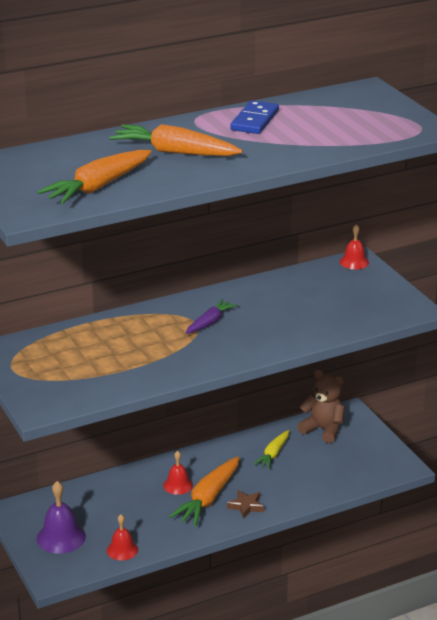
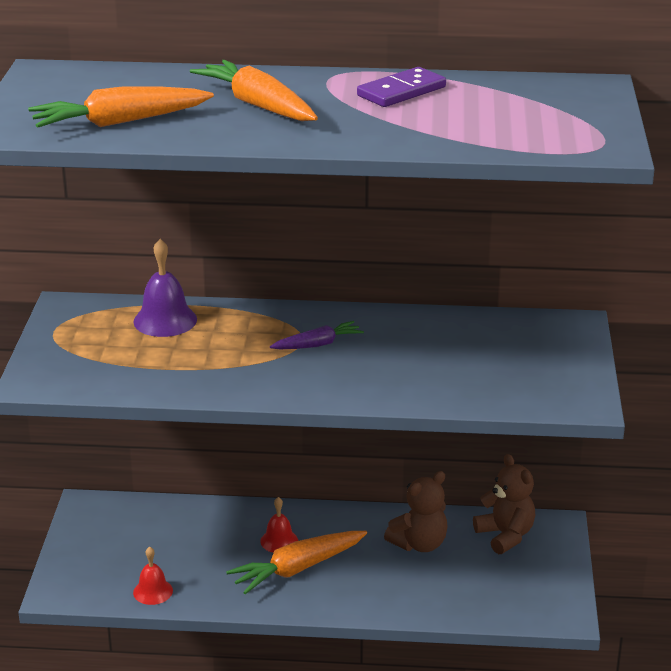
camera: 30 degrees right, 0 degrees up
purple bell [37,481,86,554] -> purple bell moved to [133,239,197,337]
brown star [227,490,264,519] -> none
blue domino [230,100,279,134] -> purple domino [357,67,446,107]
yellow carrot [253,430,289,469] -> brown teddy bear [384,471,448,552]
red bell [340,224,369,269] -> none

